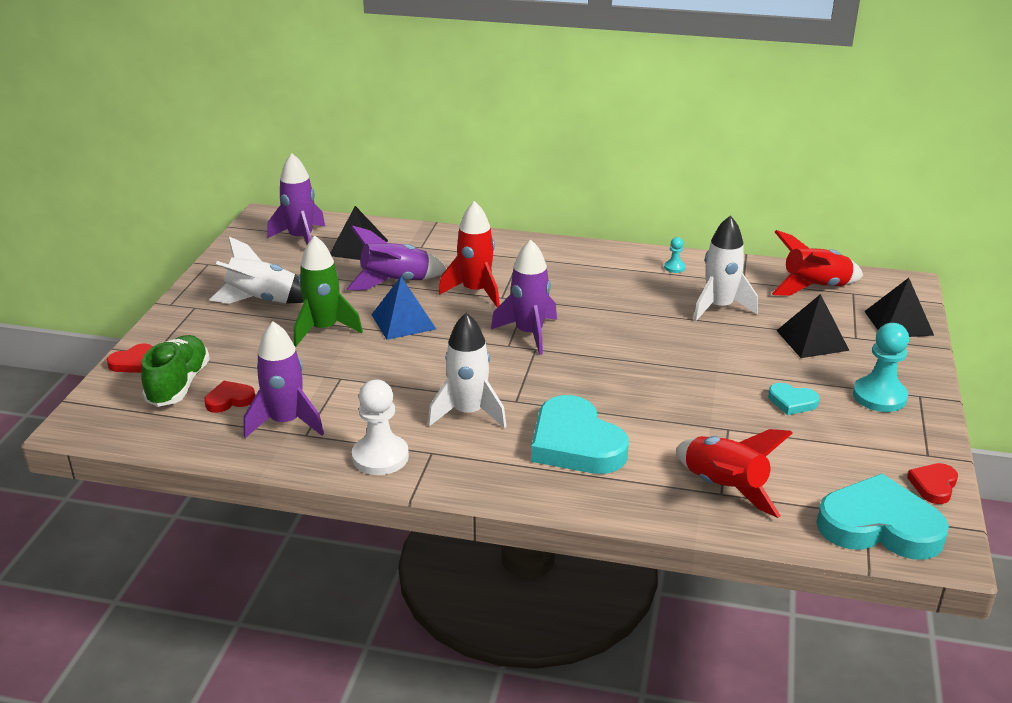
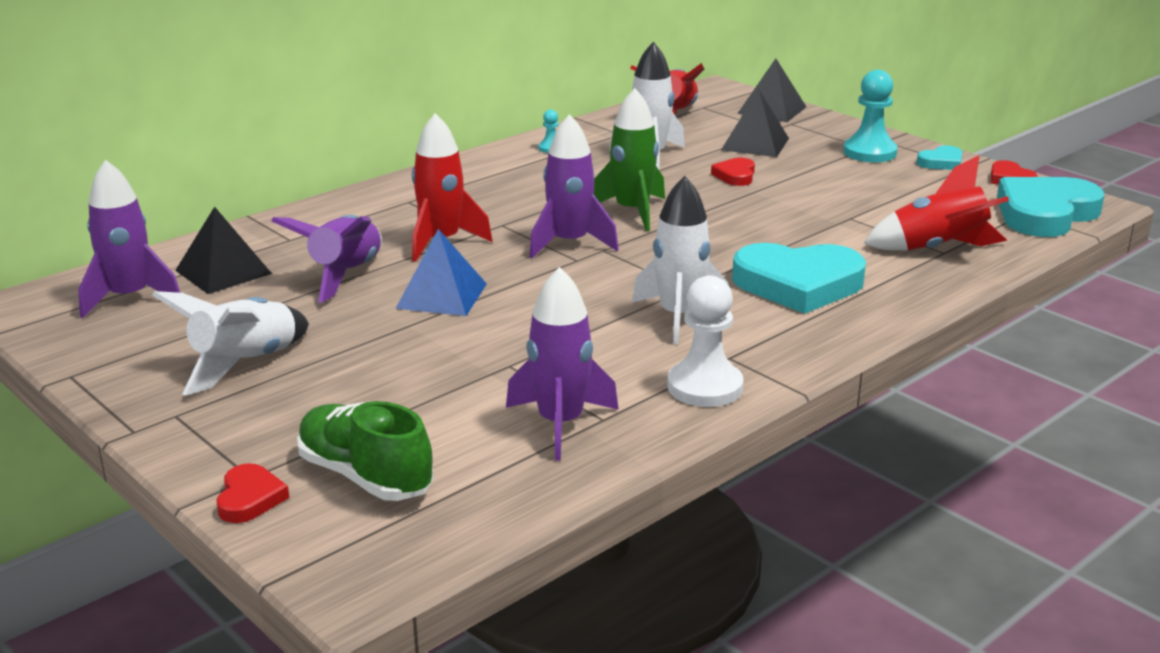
camera: 55 degrees left, 5 degrees down
red heart [204,381,255,413] -> red heart moved to [711,158,755,186]
green rocket [294,235,363,346] -> green rocket moved to [594,88,665,231]
turquoise heart [768,383,820,415] -> turquoise heart moved to [917,145,962,170]

